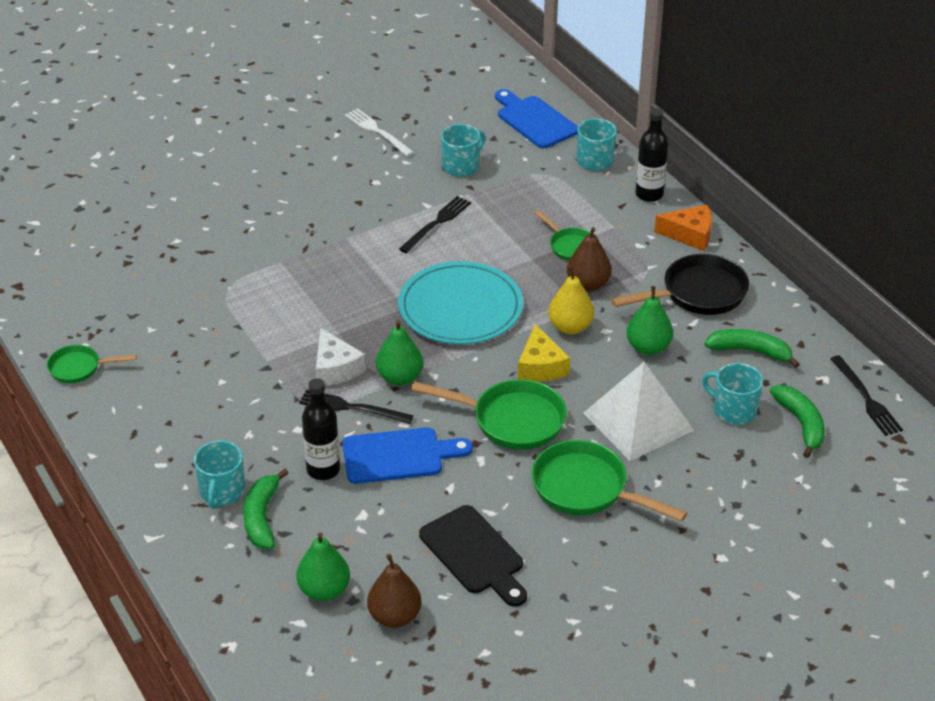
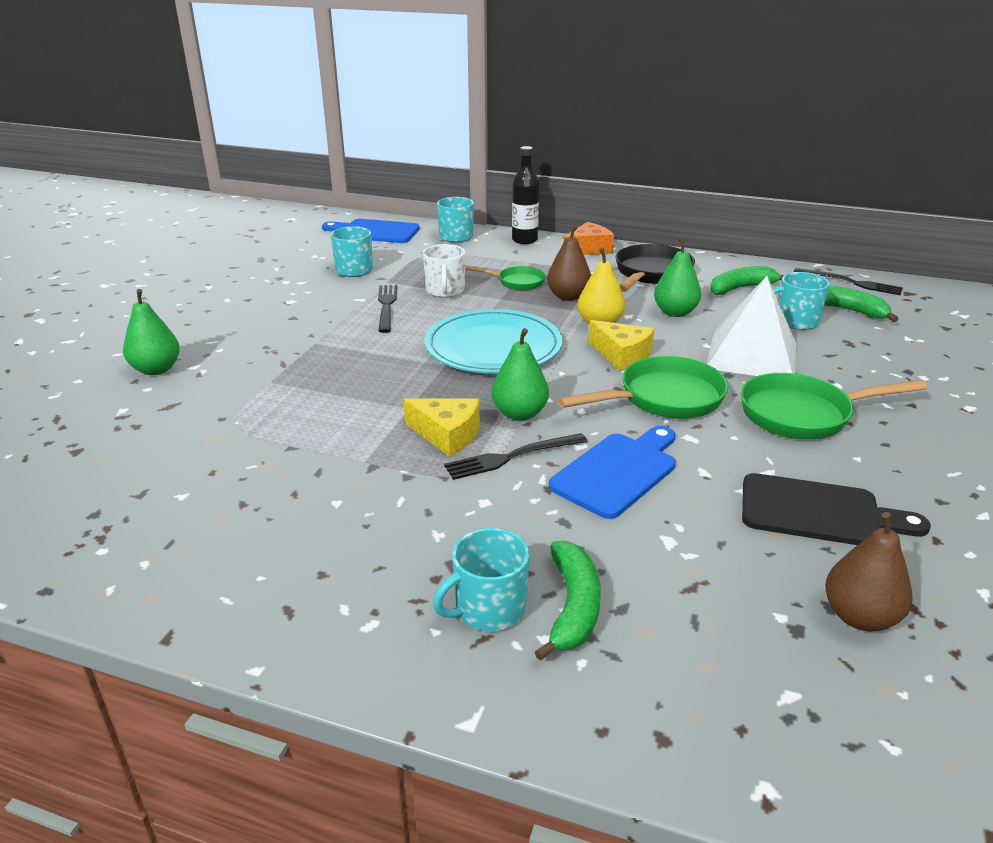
camera: 40 degrees left, 10 degrees down
green pan [47,345,137,383] -> none
turquoise mug [194,441,245,509] -> turquoise mug turned 90 degrees clockwise [433,528,530,631]
green banana [243,469,288,549] -> green banana turned 135 degrees counterclockwise [535,541,601,661]
green pear [296,532,350,601] -> green pear moved to [123,289,180,375]
black bottle [302,378,340,480] -> none
white cheese [316,328,366,386] -> yellow cheese [403,398,480,457]
white fork [345,108,414,157] -> none
none -> white mug [423,244,465,298]

